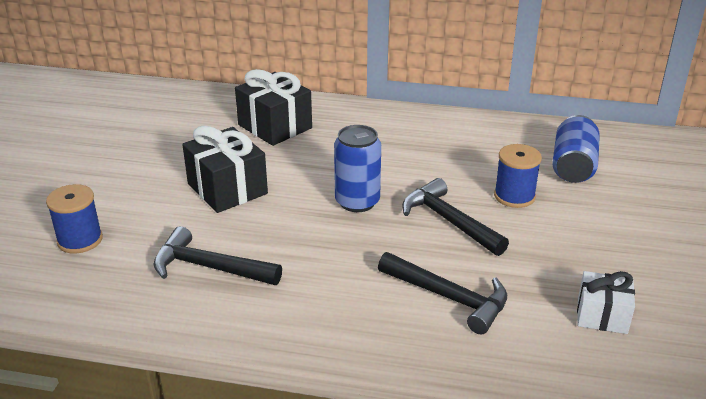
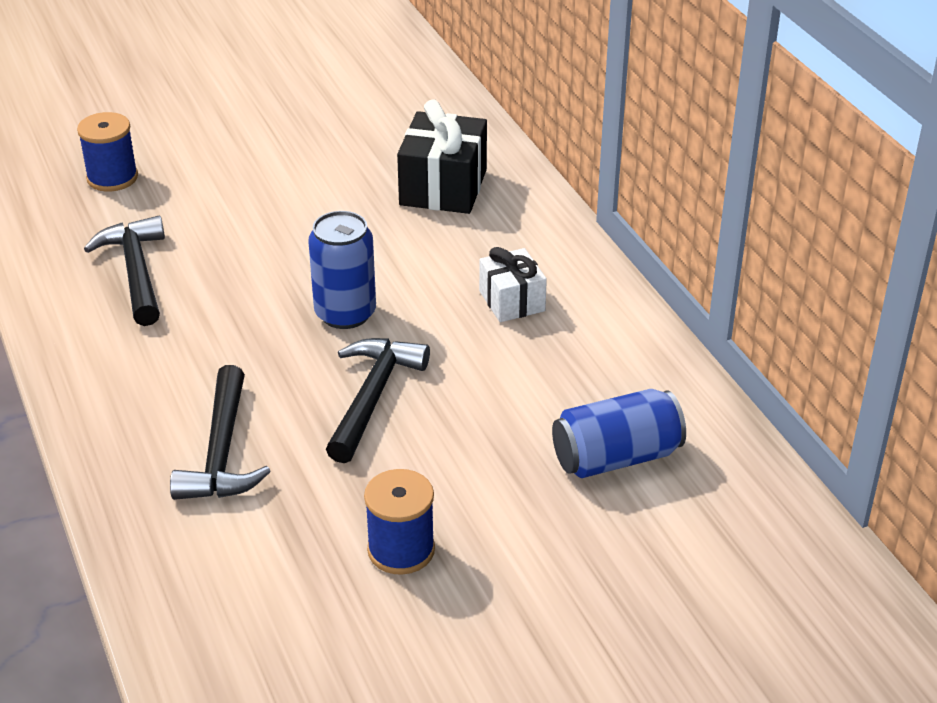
camera: 55 degrees right, 5 degrees up
black gift [182,126,268,213] -> none
blue spool [494,144,542,208] -> blue spool moved to [364,469,435,575]
white gift [577,271,635,334] -> white gift moved to [479,247,547,322]

